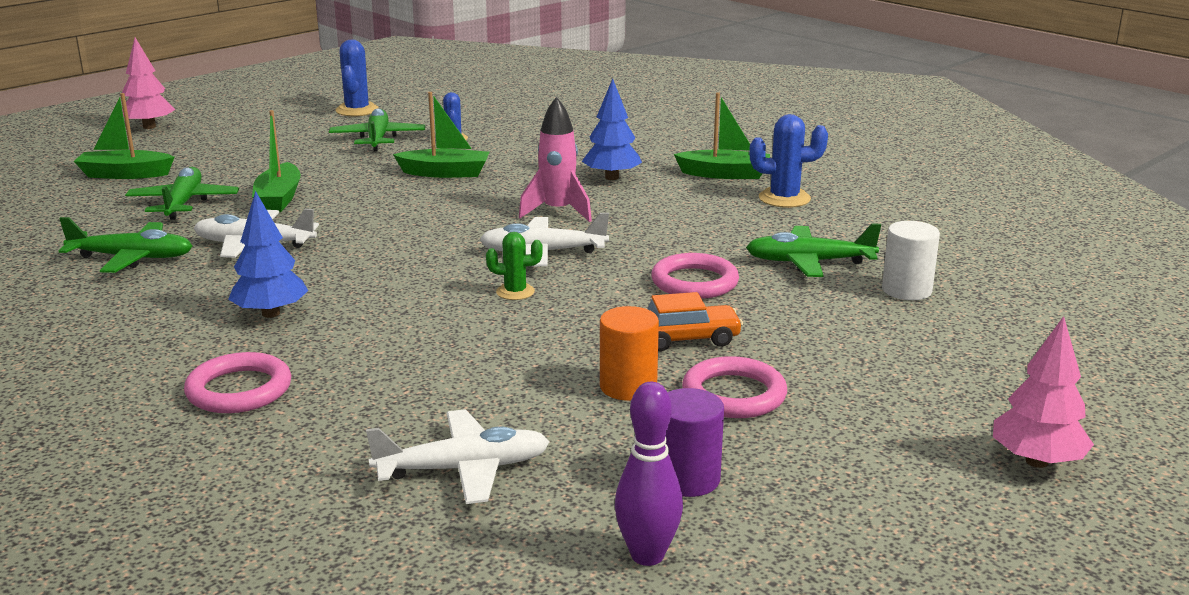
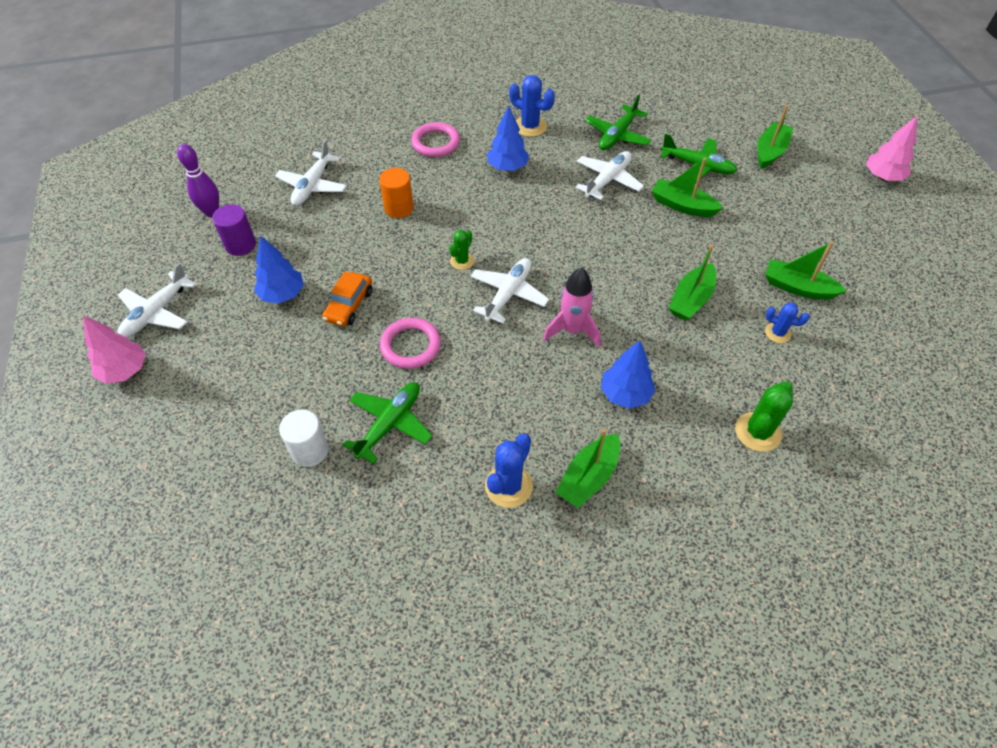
camera: 120 degrees right, 30 degrees up
green plane [329,108,425,152] -> green boat [765,241,846,300]
blue cactus [335,39,379,116] -> blue cactus moved to [509,75,555,137]
orange cylinder [600,306,659,401] -> orange cylinder moved to [379,168,414,218]
pink ring [682,356,787,418] -> blue tree [254,235,304,304]
none -> white plane [117,263,196,338]
none -> green cactus [735,381,793,452]

